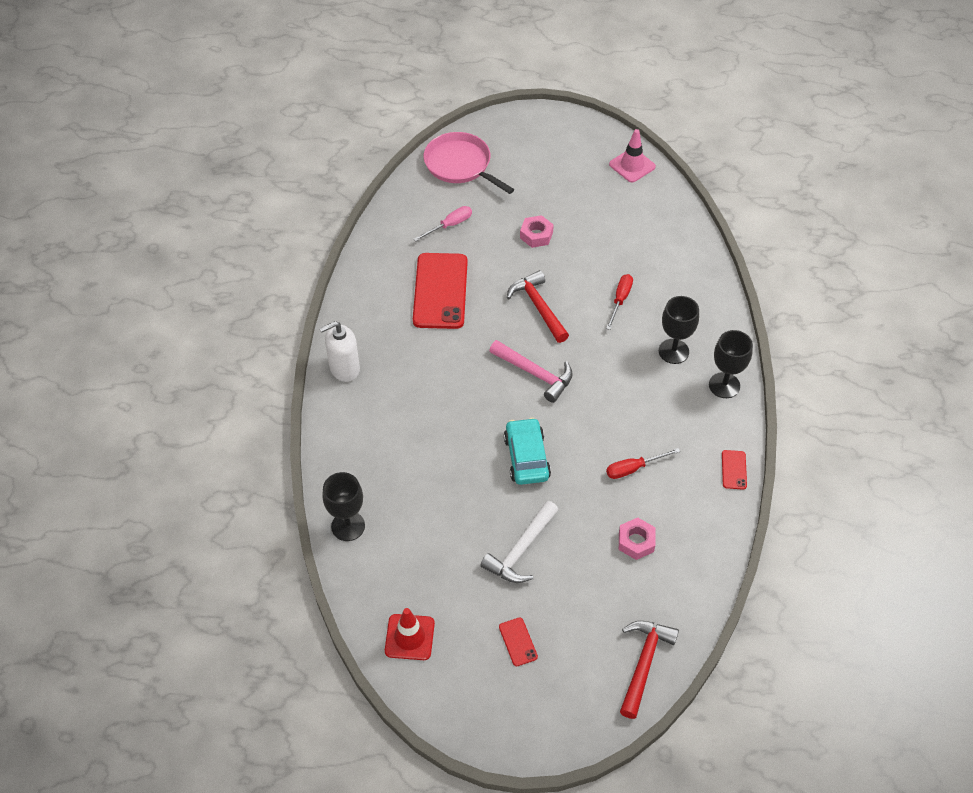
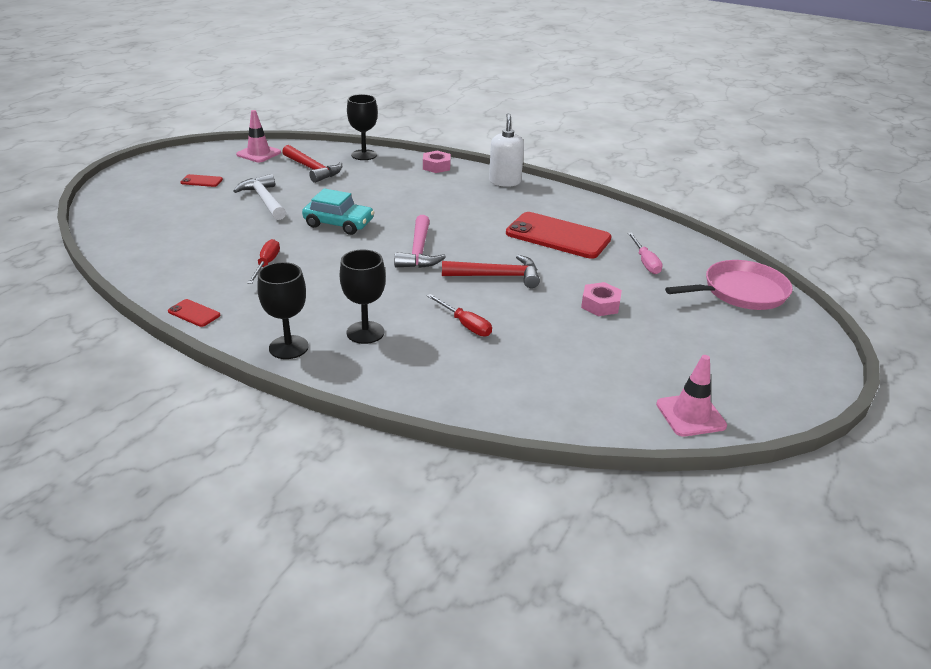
camera: 115 degrees right, 20 degrees down
red traffic cone [385,608,435,660] -> pink traffic cone [236,110,281,163]
pink hammer [489,340,573,403] -> pink hammer turned 60 degrees counterclockwise [394,215,446,268]
pink nut [619,518,655,560] -> pink nut moved to [423,151,451,173]
red hammer [620,621,679,719] -> red hammer moved to [282,145,342,183]

